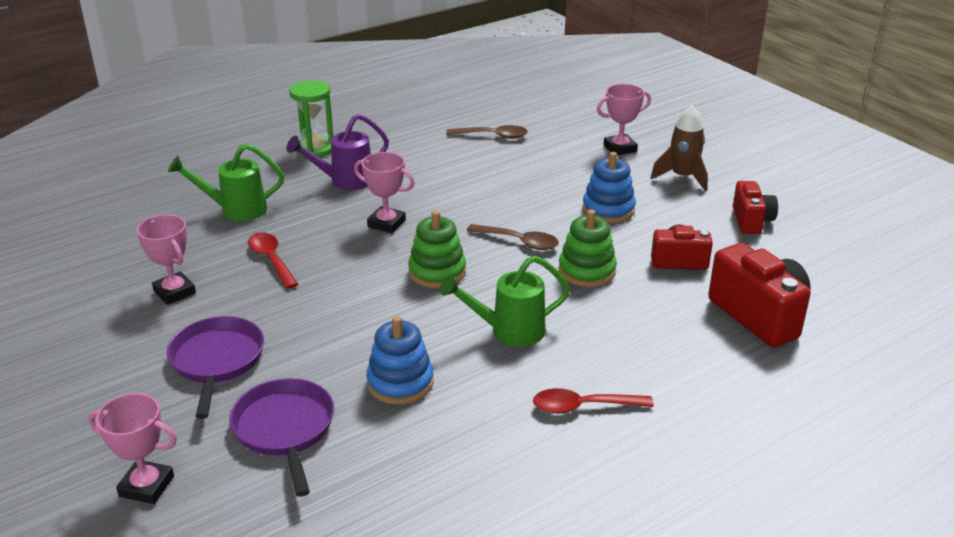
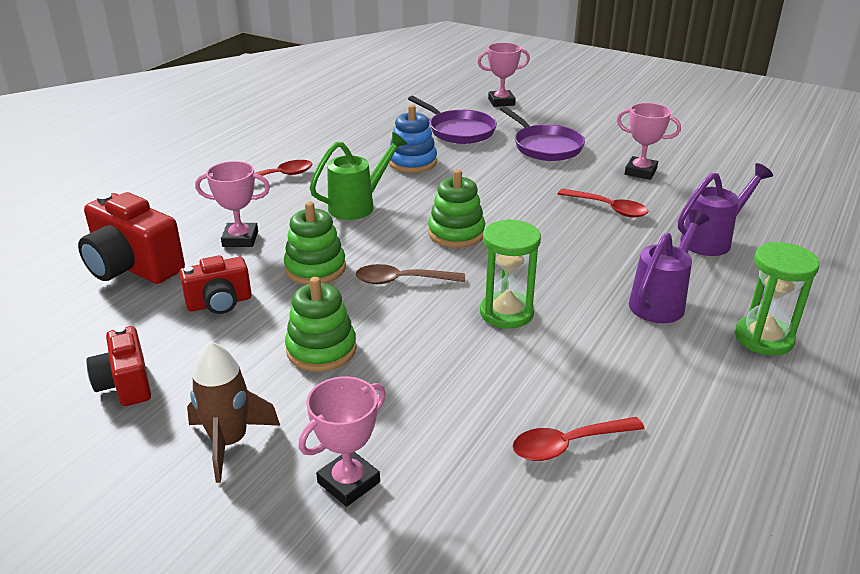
camera: 155 degrees right, 0 degrees up
green watering can [168,143,284,221] -> purple watering can [678,163,773,256]
pink trophy [354,152,415,233] -> pink trophy moved to [195,161,270,247]
brown spoon [446,125,528,139] -> red spoon [513,417,645,461]
blue stacking toy [582,152,636,223] -> green stacking toy [285,277,357,372]
none -> green hourglass [480,219,541,328]

